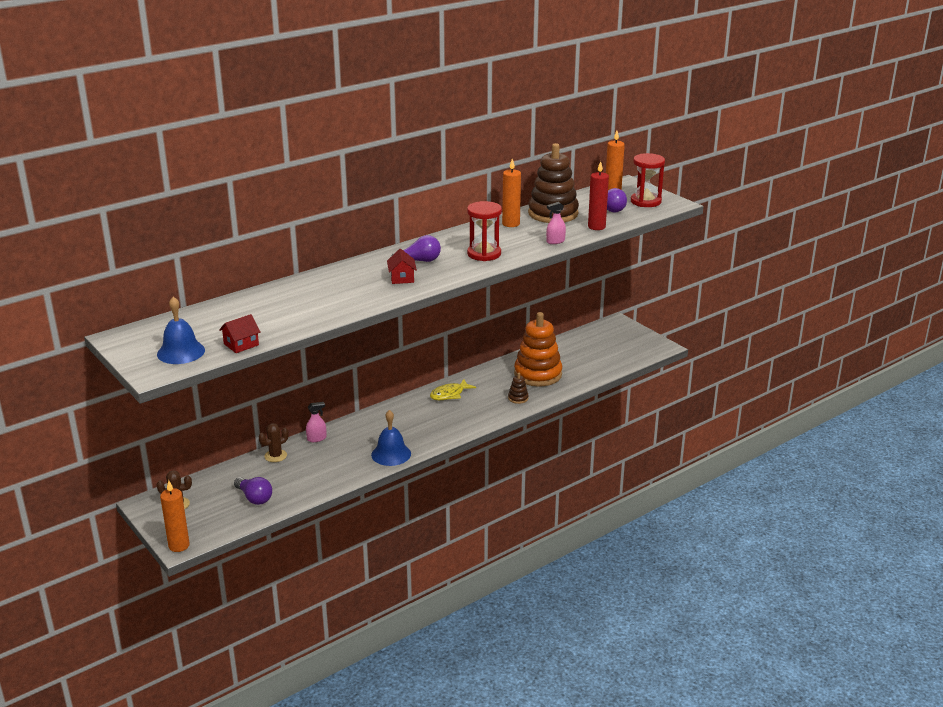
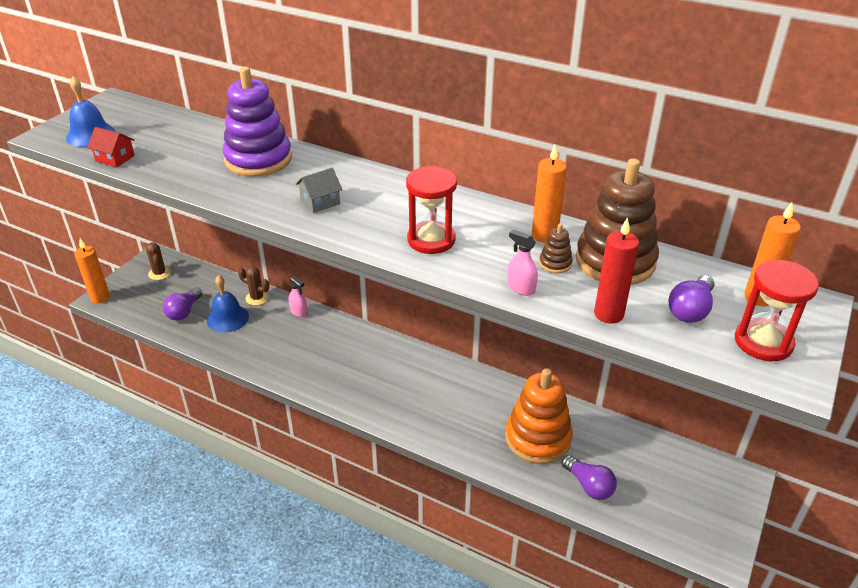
camera: 65 degrees right, 10 degrees up
blue bell [371,410,411,466] -> blue bell moved to [207,275,249,333]
red house [387,249,417,284] -> grey house [296,168,342,213]
purple light bulb [392,235,441,262] -> purple light bulb moved to [562,455,617,500]
yellow fish [430,379,476,400] -> none
brown stacking toy [508,373,528,404] -> brown stacking toy moved to [539,224,573,273]
none -> purple stacking toy [223,67,292,177]

